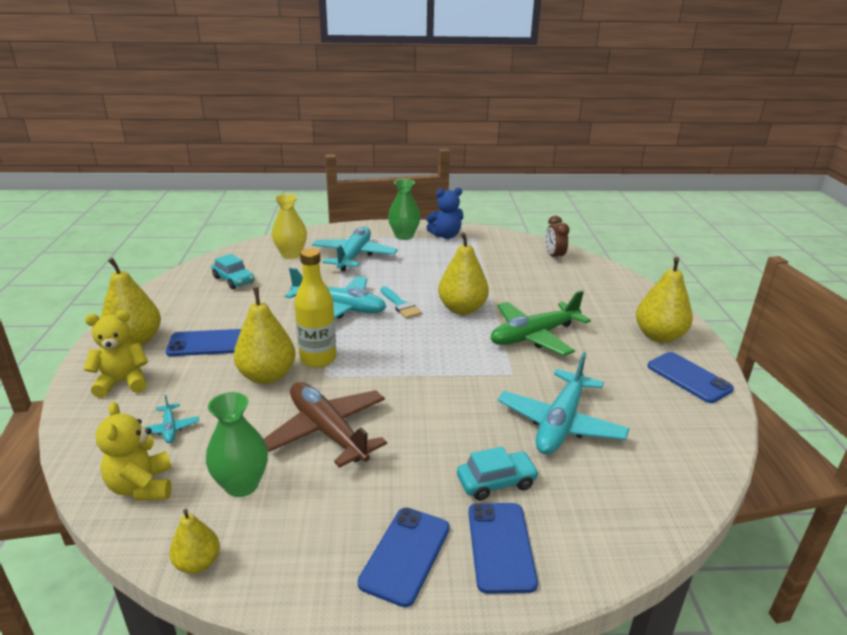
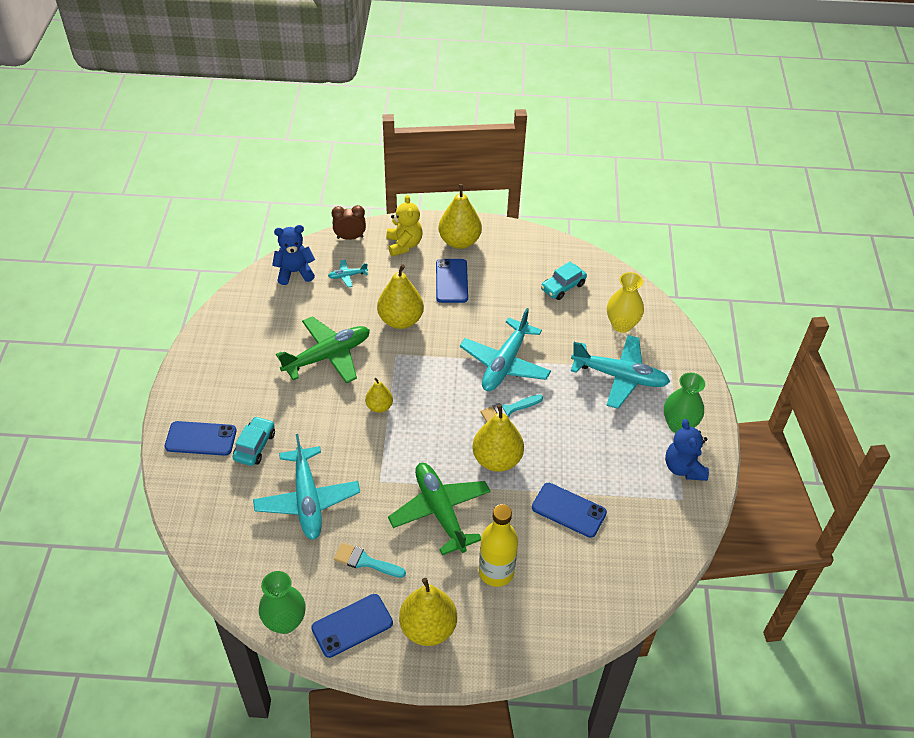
camera: 95 degrees right, 20 degrees up
yellow teddy bear [95,402,172,501] -> blue teddy bear [272,225,315,285]
yellow pear [169,509,220,574] -> yellow pear moved to [365,378,393,413]
green vase [206,392,268,497] -> green vase moved to [259,571,306,634]
brown plane [264,382,387,468] -> green plane [276,316,370,384]
yellow bottle [294,248,336,368] -> yellow bottle moved to [479,504,518,587]
blue phone [358,507,450,607] -> blue phone moved to [532,483,607,538]
turquoise car [457,446,539,501] -> turquoise car turned 150 degrees counterclockwise [233,416,275,466]
turquoise plane [498,352,630,455] -> turquoise plane turned 135 degrees counterclockwise [253,434,360,540]
brown clock [546,216,569,262] -> brown clock moved to [332,205,366,240]
none -> turquoise brush [334,543,406,578]

